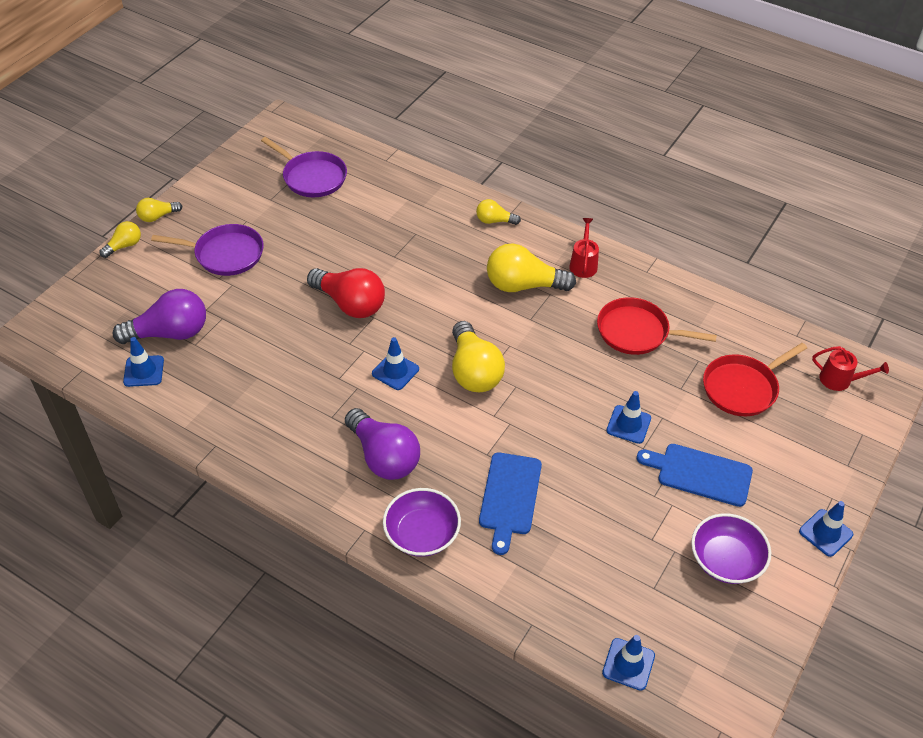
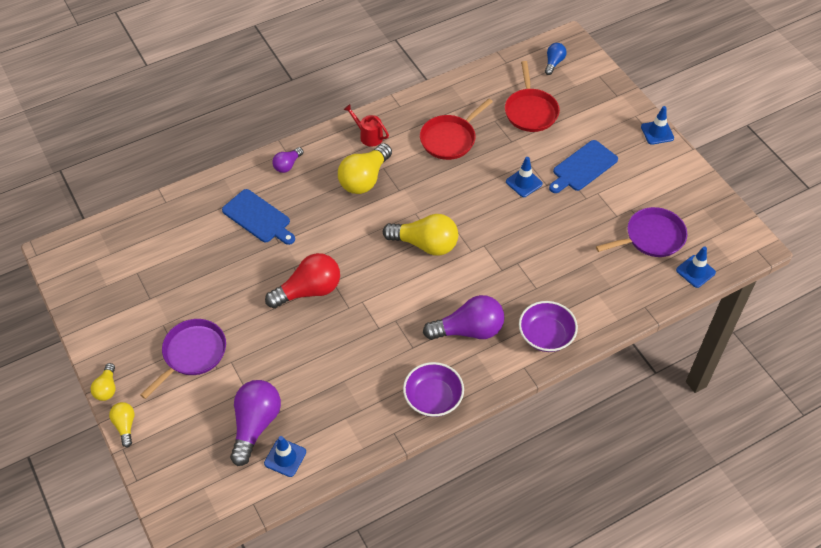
camera: 60 degrees left, 5 degrees up
purple pan [261,137,347,198] -> purple pan moved to [596,207,687,257]
blue traffic cone [372,337,419,390] -> none
yellow light bulb [476,199,521,225] -> purple light bulb [272,147,304,173]
blue cutting board [479,452,542,555] -> blue cutting board moved to [222,189,295,245]
purple bowl [691,513,771,584] -> purple bowl moved to [403,362,464,417]
red watering can [812,346,889,391] -> blue light bulb [545,43,567,75]

